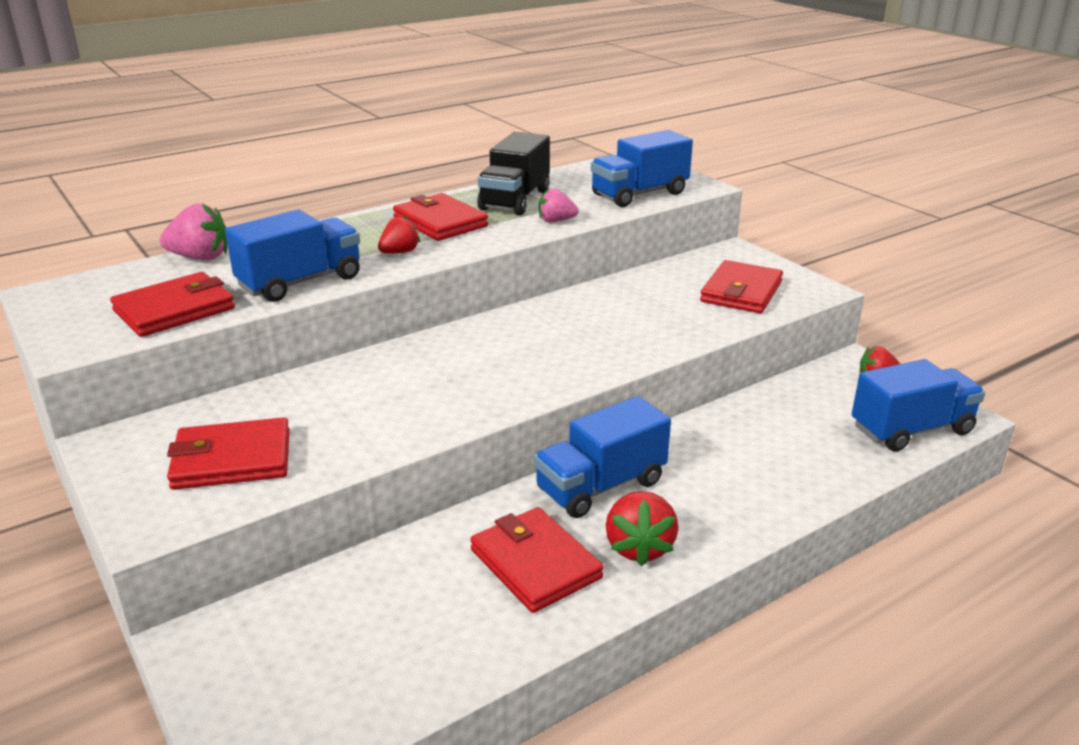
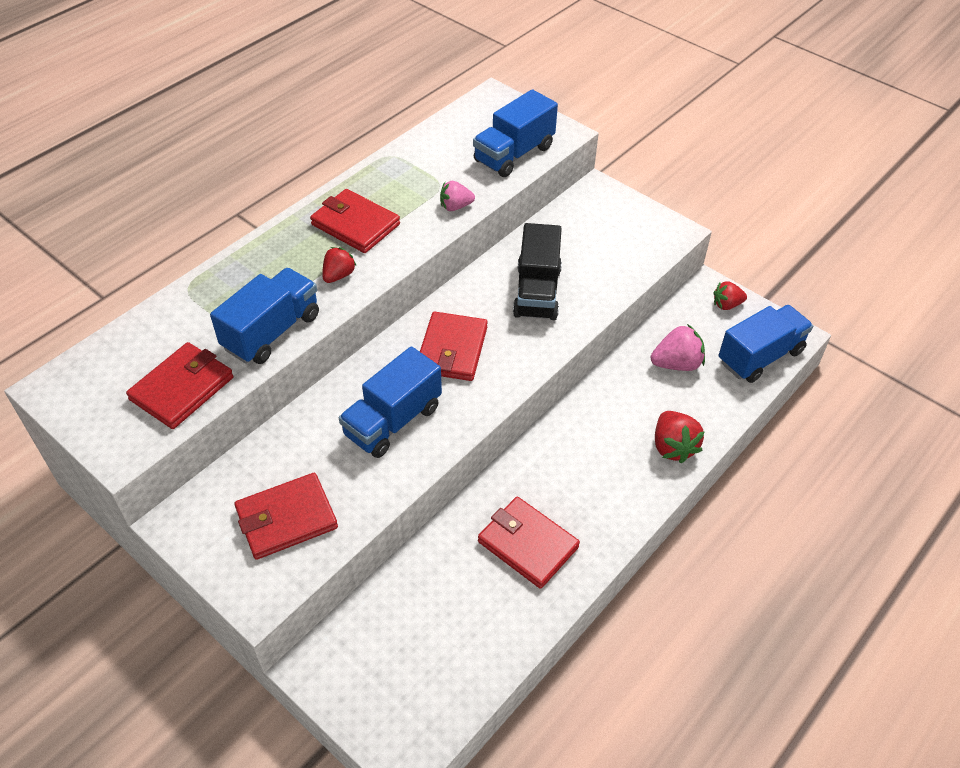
camera: 15 degrees left, 20 degrees up
pink strawberry [160,204,227,260] -> pink strawberry moved to [651,324,705,371]
black truck [477,132,550,215] -> black truck moved to [513,223,562,320]
blue truck [534,396,671,518] -> blue truck moved to [339,346,442,458]
red strawberry [606,491,679,566] -> red strawberry moved to [655,411,705,464]
red wallet [700,260,783,313] -> red wallet moved to [420,311,488,381]

